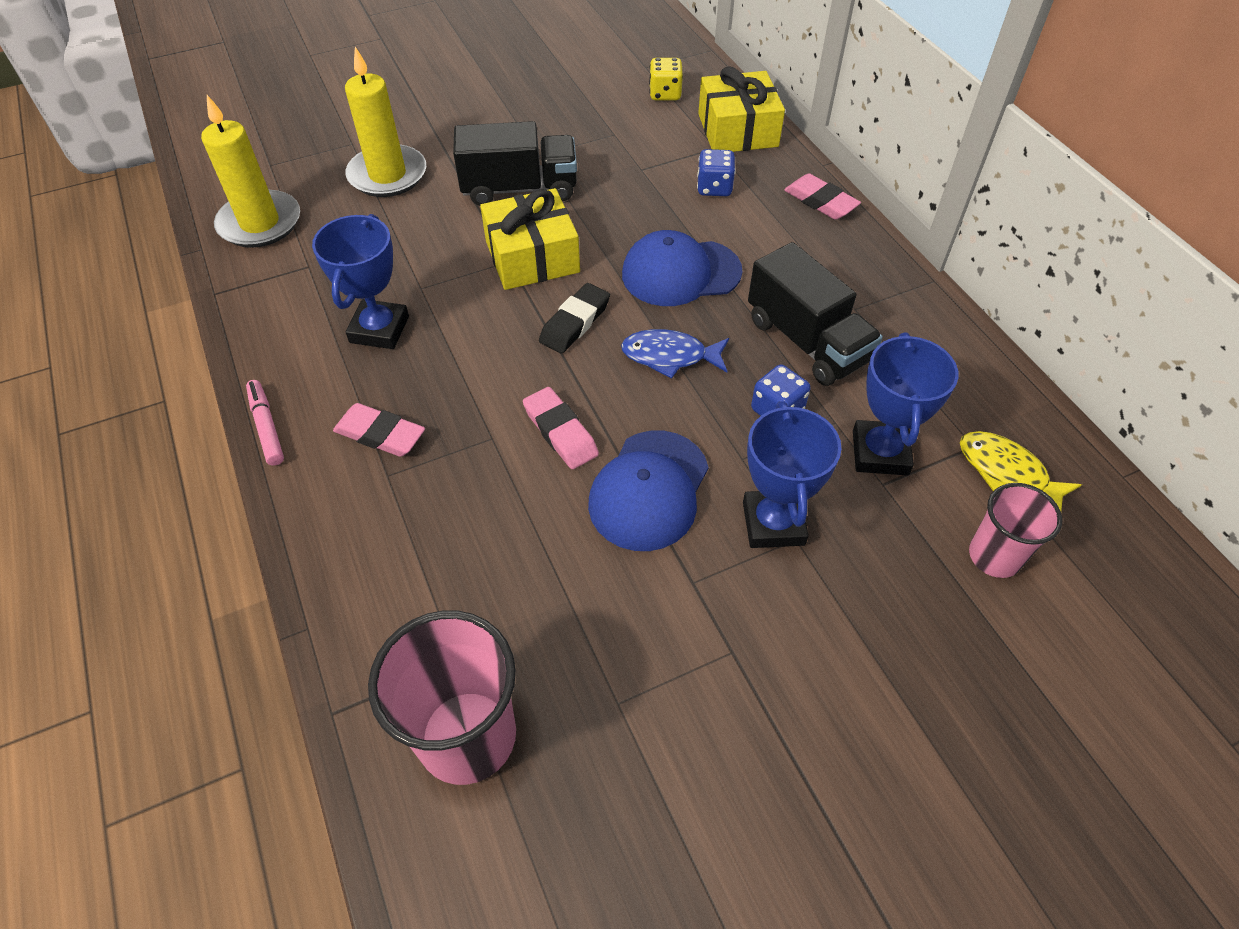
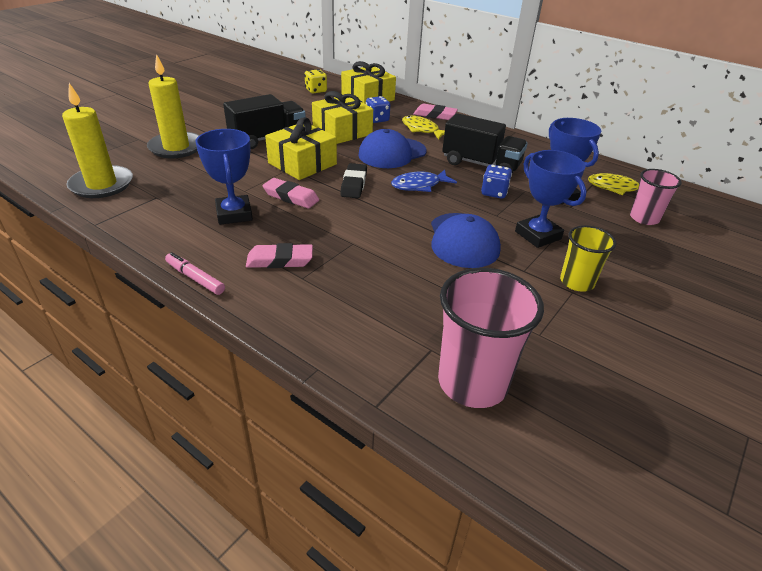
camera: 30 degrees left, 15 degrees down
pink eraser [523,387,599,469] -> pink eraser moved to [262,178,319,209]
none -> yellow gift [312,91,373,144]
none -> yellow fish [402,116,445,140]
none -> yellow cup [560,225,616,292]

